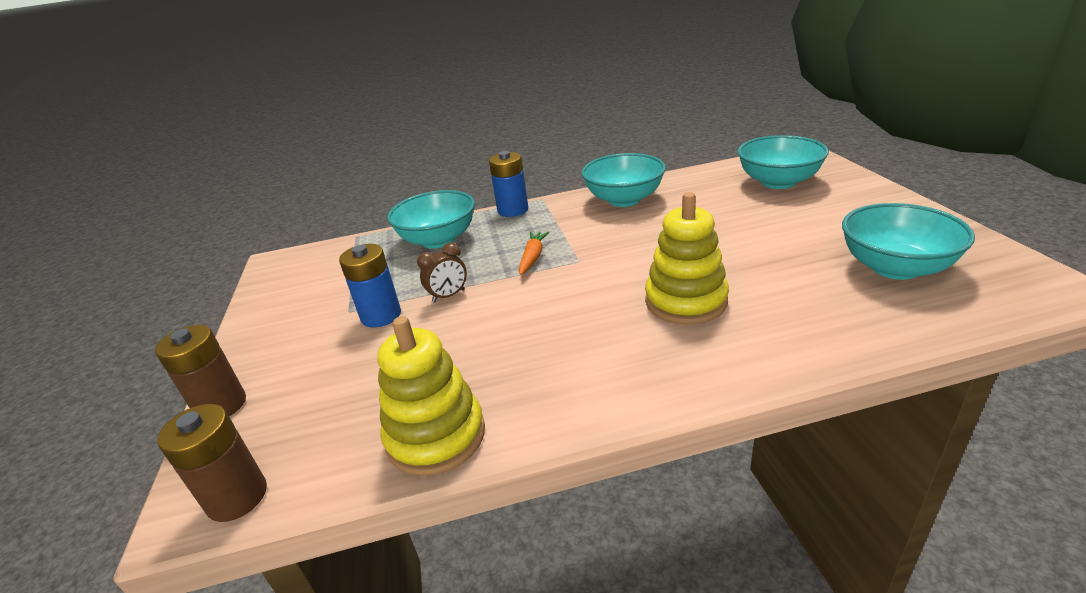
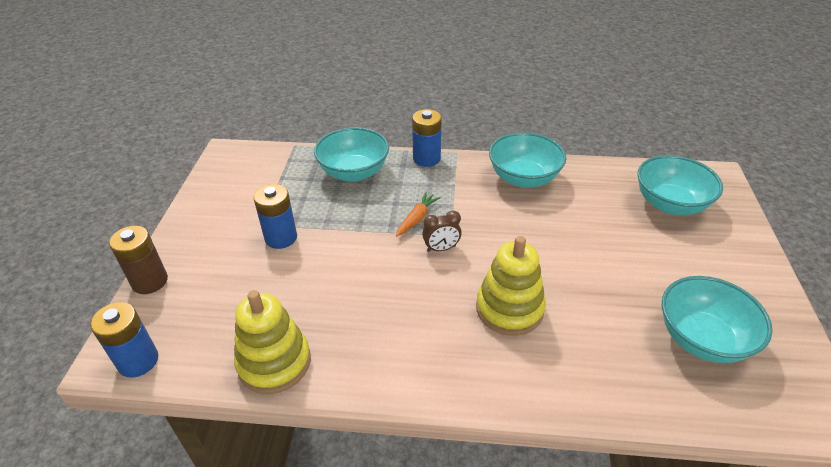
camera: 15 degrees right, 10 degrees up
brown battery [157,404,267,522] -> blue battery [90,302,158,378]
brown clock [417,242,467,303] -> brown clock moved to [422,210,461,252]

